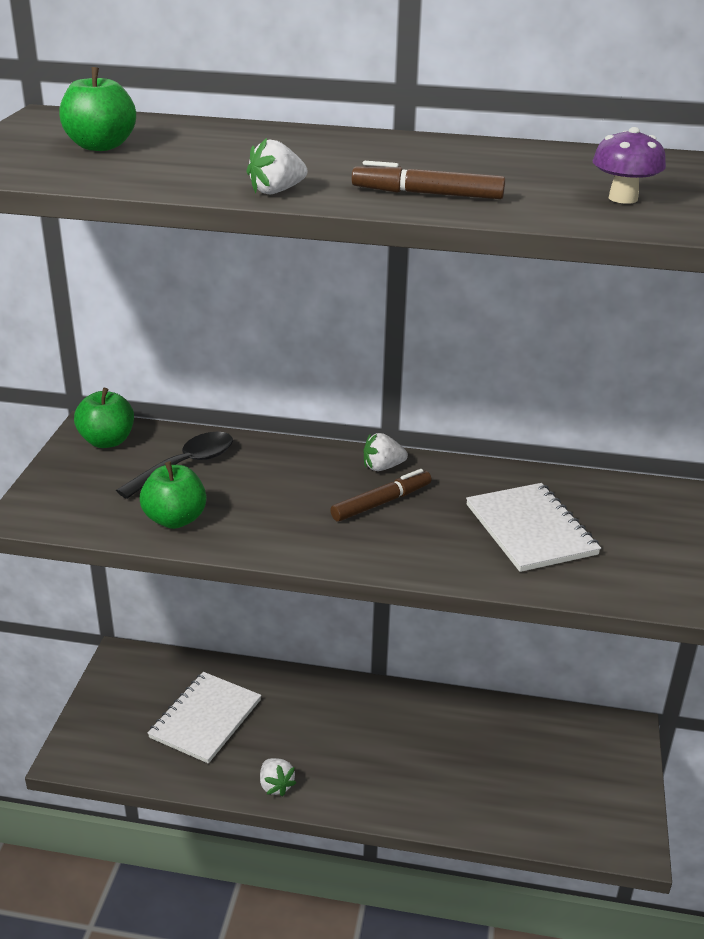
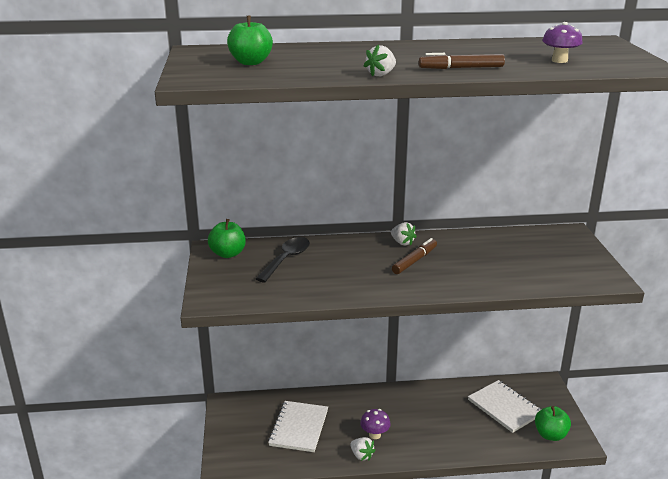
camera: 15 degrees left, 5 degrees down
green apple [140,461,206,529] -> green apple moved to [535,406,571,441]
white strawberry [363,433,408,471] -> white strawberry turned 105 degrees counterclockwise [391,222,417,246]
white notebook [466,483,601,572] -> white notebook moved to [468,380,541,433]
none -> purple mushroom [360,409,391,439]

